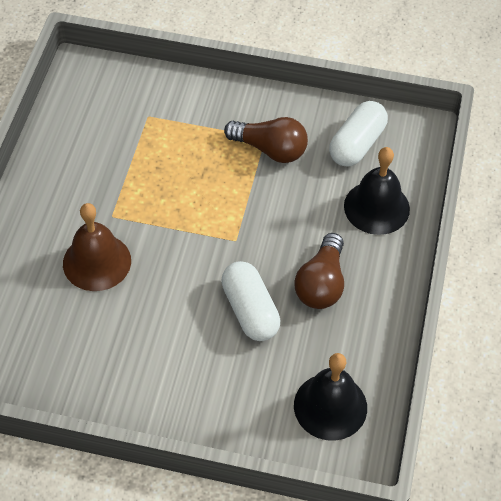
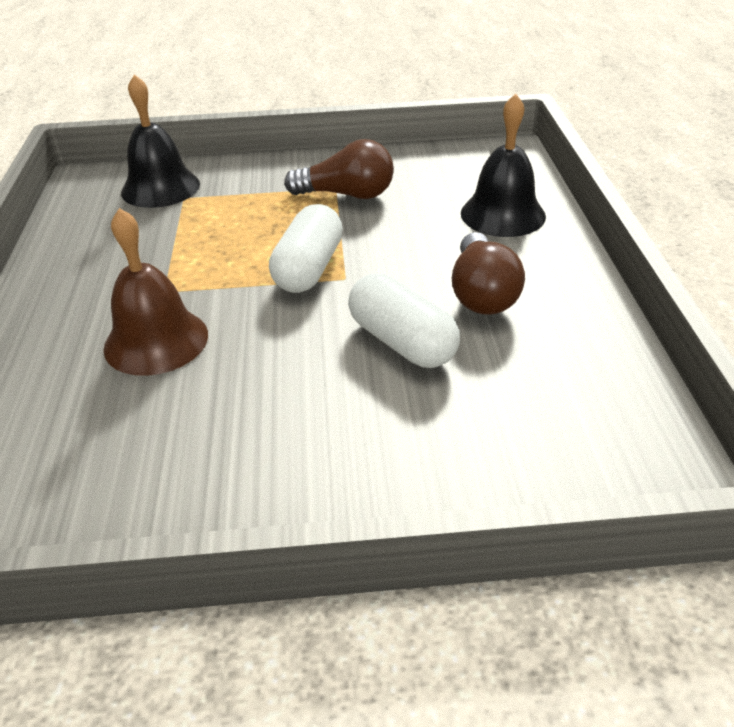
camera: 15 degrees left, 15 degrees down
black bell [294,353,367,441] -> black bell moved to [121,74,200,208]
white capsule [329,101,388,167] -> white capsule moved to [269,204,343,293]

